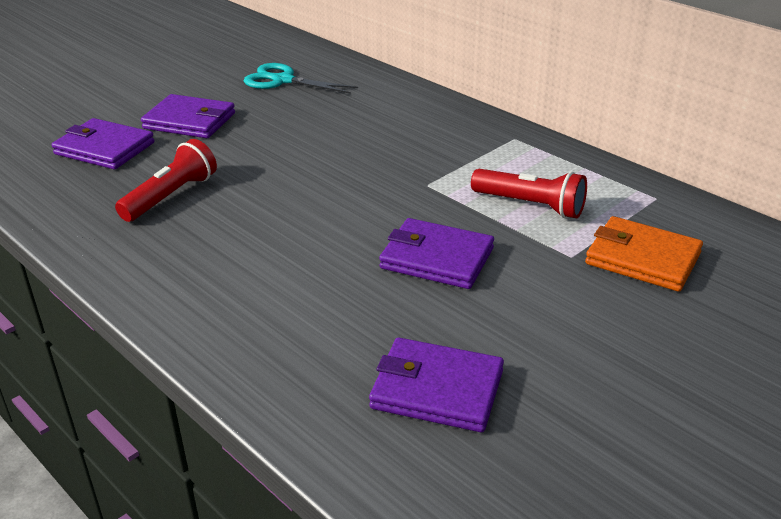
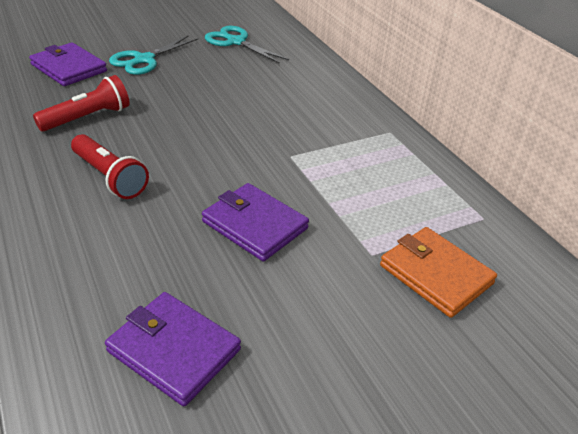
camera: 15 degrees right, 5 degrees up
purple wallet [141,94,235,138] -> turquoise scissors [109,35,198,75]
red flashlight [471,169,587,218] -> red flashlight moved to [71,134,149,199]

